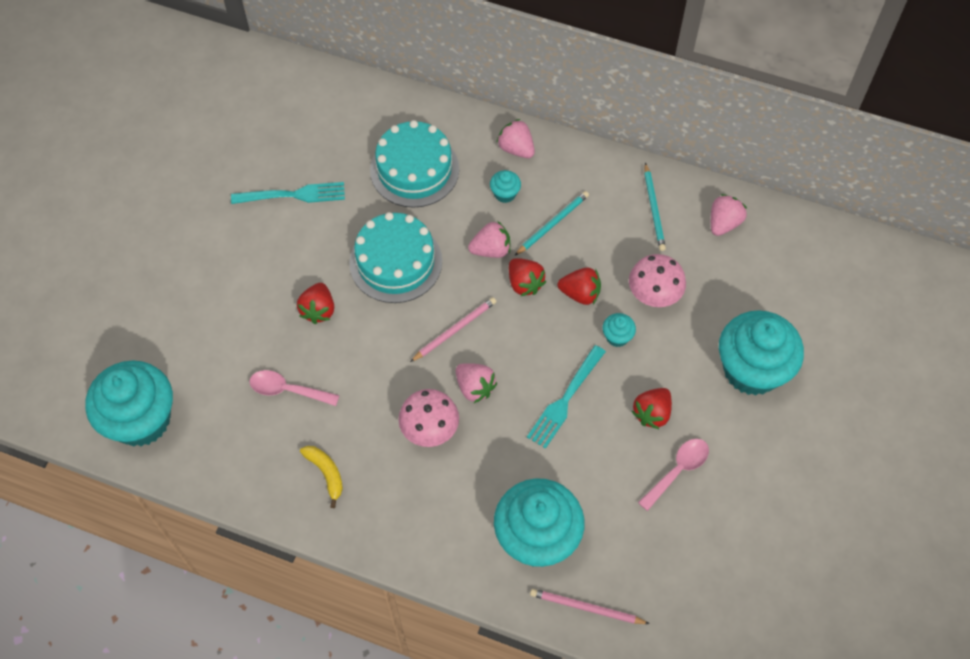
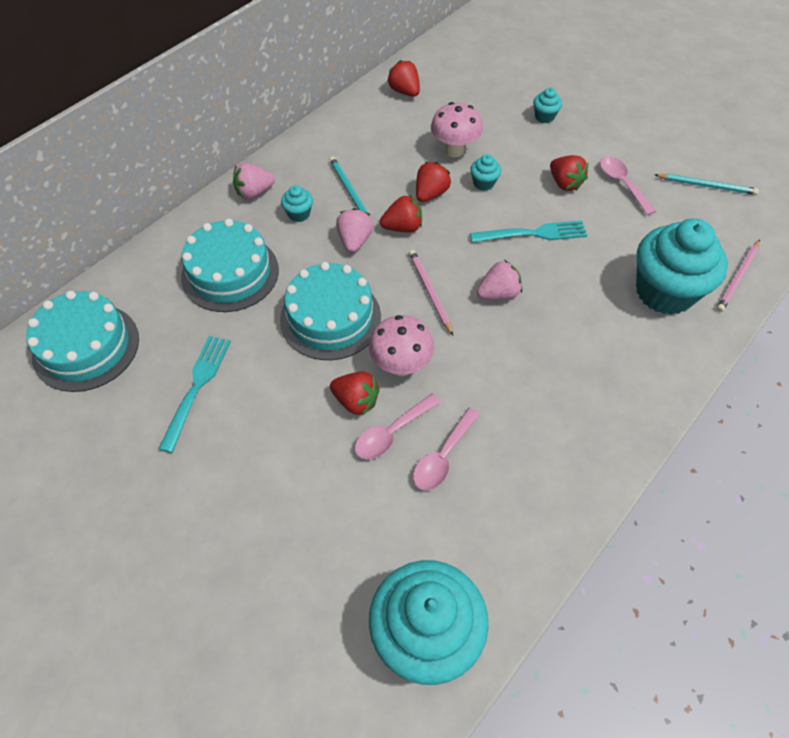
camera: 70 degrees left, 5 degrees down
yellow banana [300,446,343,508] -> none
pink mushroom [398,389,459,447] -> pink mushroom moved to [369,315,434,376]
turquoise fork [527,345,606,449] -> turquoise fork turned 60 degrees counterclockwise [470,220,587,243]
turquoise pencil [644,163,666,251] -> turquoise pencil moved to [654,174,759,195]
pink strawberry [711,194,747,236] -> red strawberry [387,60,420,97]
turquoise cupcake [719,310,804,396] -> turquoise cupcake [533,88,562,123], size x0.41
none -> turquoise cake [26,291,139,392]
none -> pink spoon [355,393,441,459]

